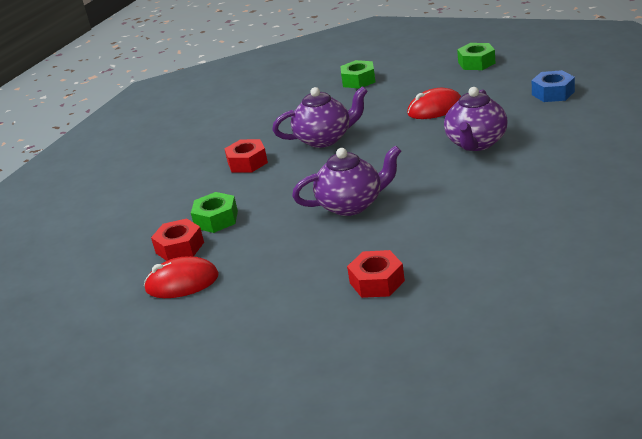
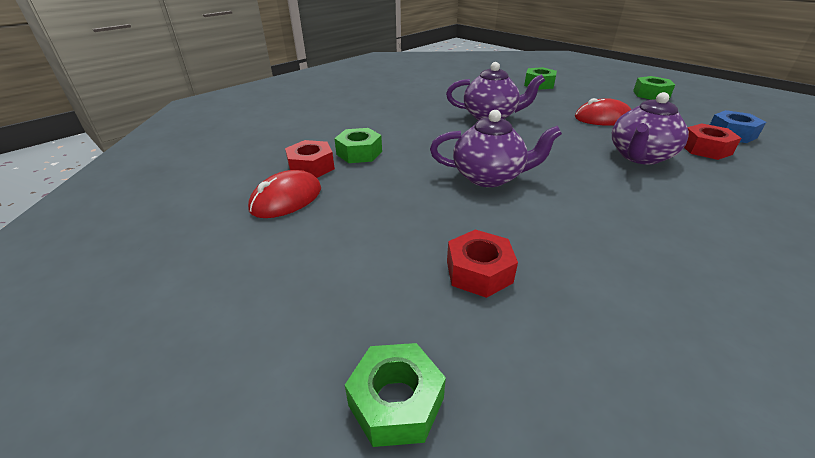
camera: 15 degrees right, 5 degrees up
red mouse [144,256,219,298] -> red mouse turned 60 degrees counterclockwise [248,170,321,218]
red nut [224,139,268,173] -> red nut moved to [684,123,741,160]
none -> green nut [345,343,446,447]

